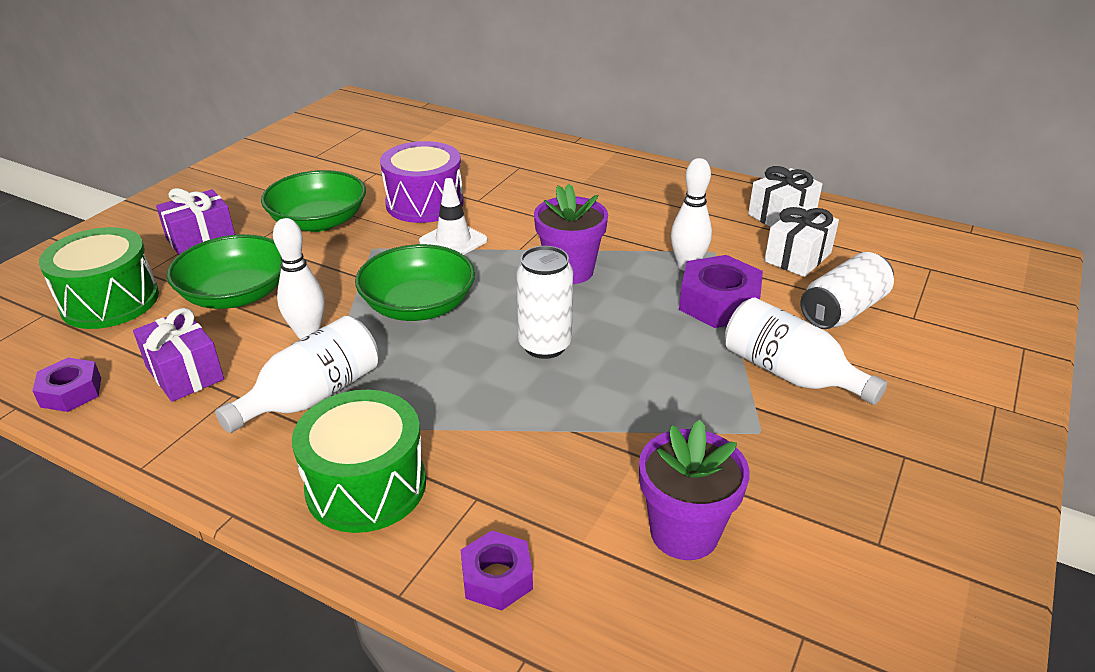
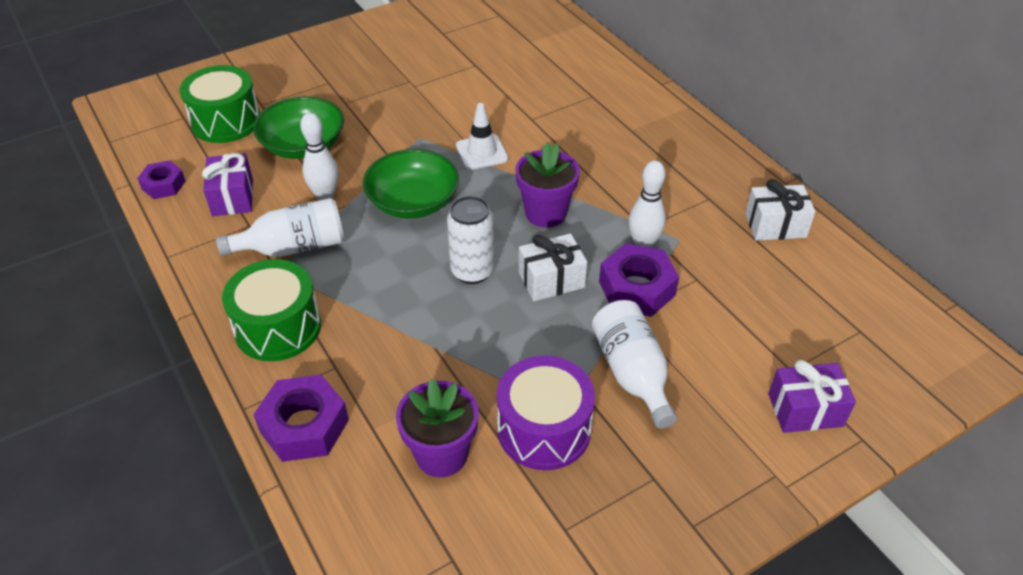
camera: 30 degrees right, 10 degrees up
purple gift [156,188,235,255] -> purple gift moved to [768,360,856,433]
green bowl [261,170,366,232] -> none
purple drum [380,141,464,223] -> purple drum moved to [497,356,595,470]
purple nut [461,531,533,611] -> purple nut [253,375,349,462], size x1.62
white gift [764,205,839,277] -> white gift moved to [519,233,587,301]
white can [800,252,894,329] -> none

